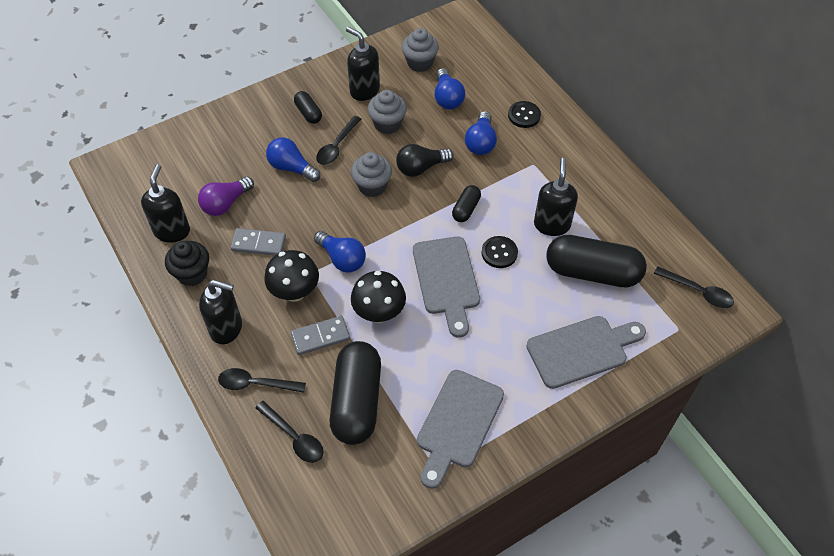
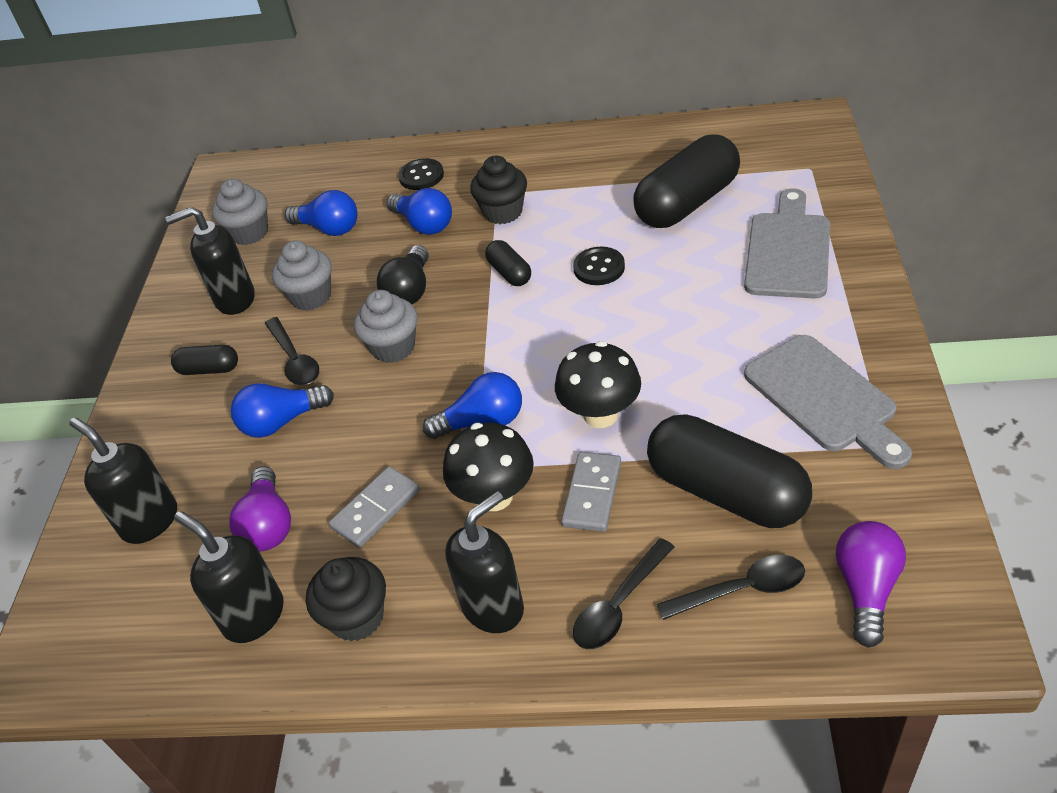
camera: 50 degrees left, 10 degrees down
grey cutting board [413,236,480,338] -> none
black soap dispenser [534,158,578,236] -> black soap dispenser moved to [69,417,177,544]
black spoon [654,267,734,308] -> none
none -> black cupcake [470,156,527,224]
none -> purple light bulb [836,521,906,648]

